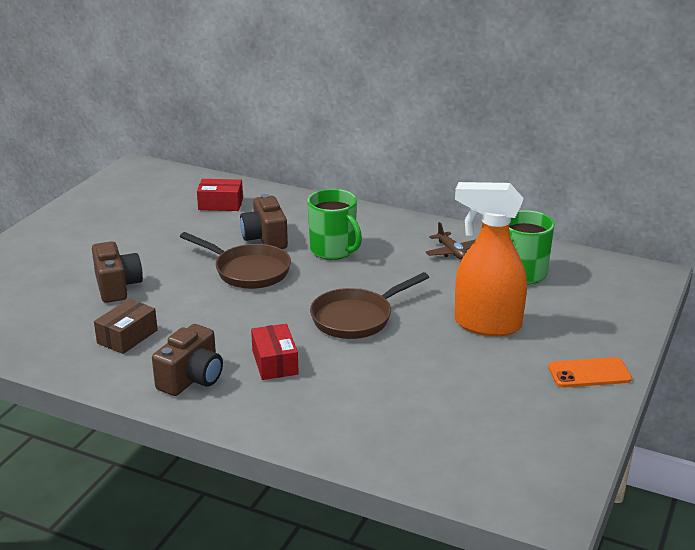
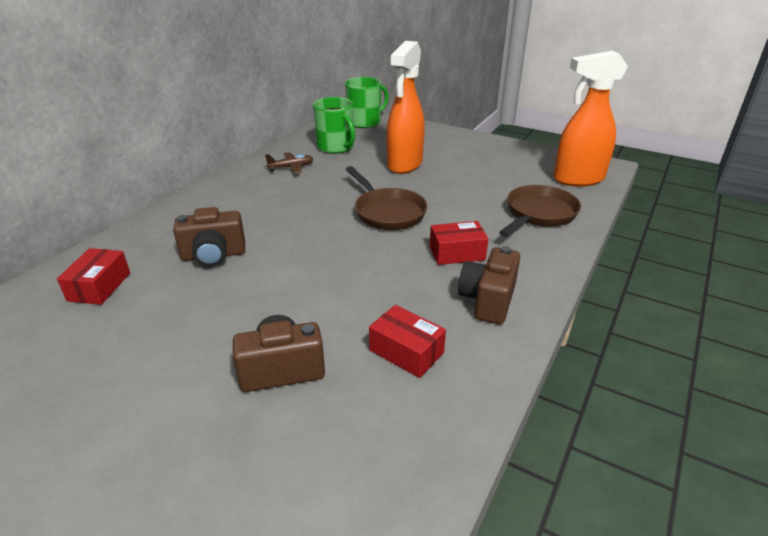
camera: 85 degrees left, 5 degrees up
brown box [94,299,158,354] -> red box [369,305,446,378]
brown camera [152,324,223,396] -> brown camera turned 105 degrees counterclockwise [458,246,520,324]
brown pan [180,232,291,289] -> brown pan moved to [499,185,581,237]
green mug [307,189,362,260] -> green mug moved to [345,77,389,128]
orange phone [548,357,632,388] -> none
none -> orange spray bottle [554,51,628,187]

